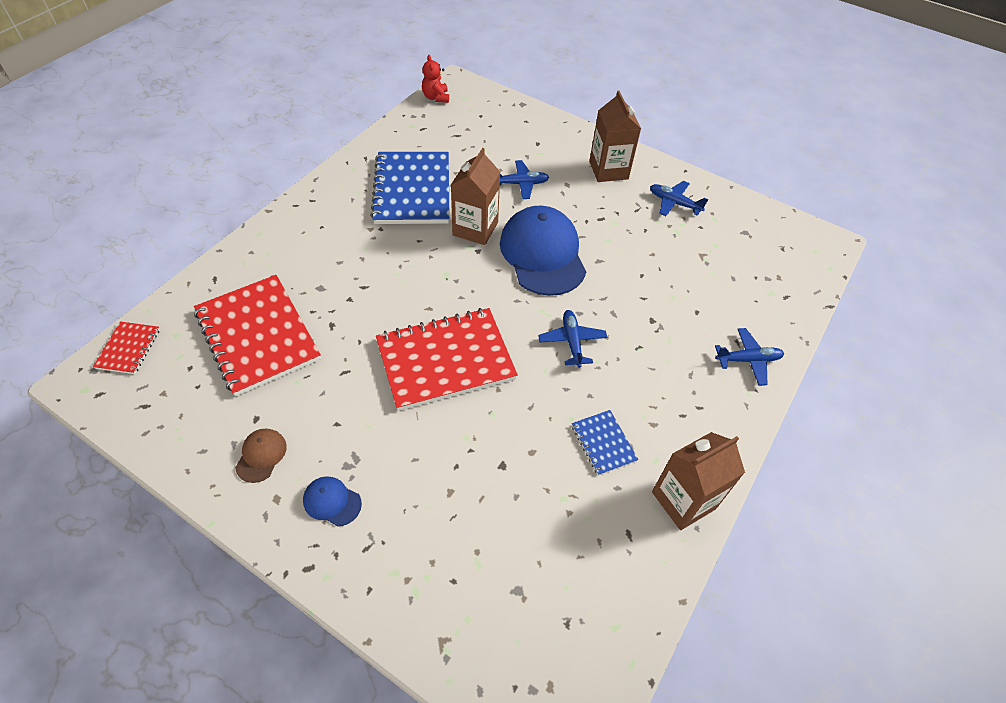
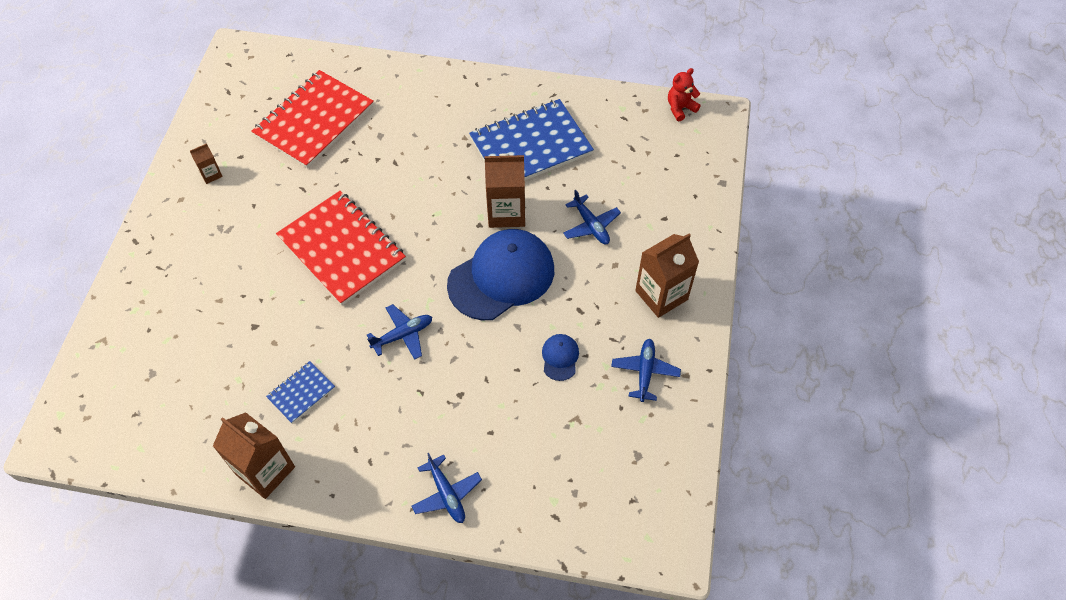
camera: 70 degrees right, 5 degrees up
red notebook [93,322,160,374] -> none
brown cap [235,428,287,483] -> brown carton [190,143,223,184]
blue cap [303,476,362,527] -> blue cap moved to [542,334,579,381]

